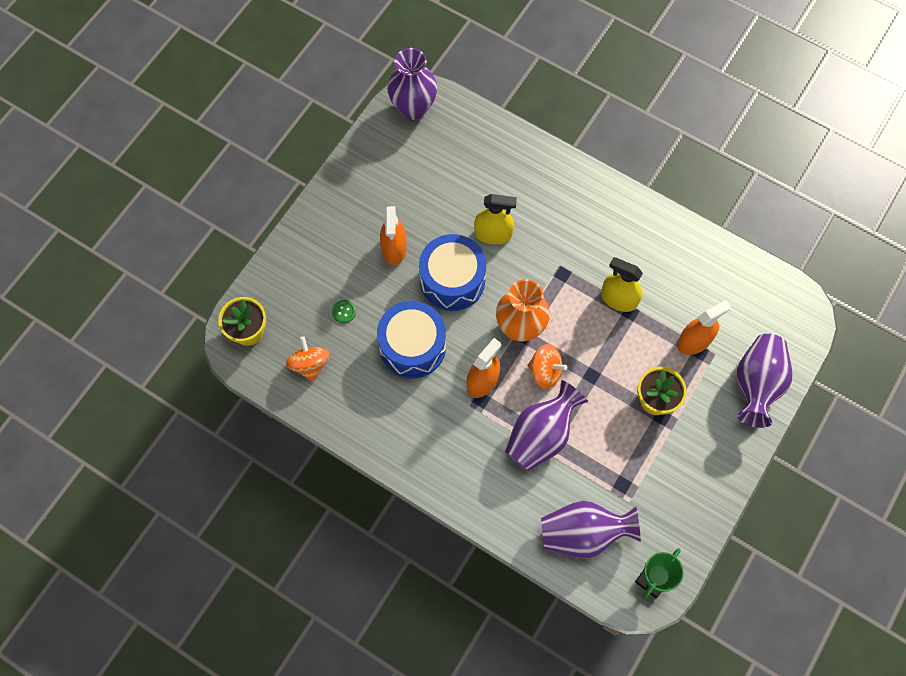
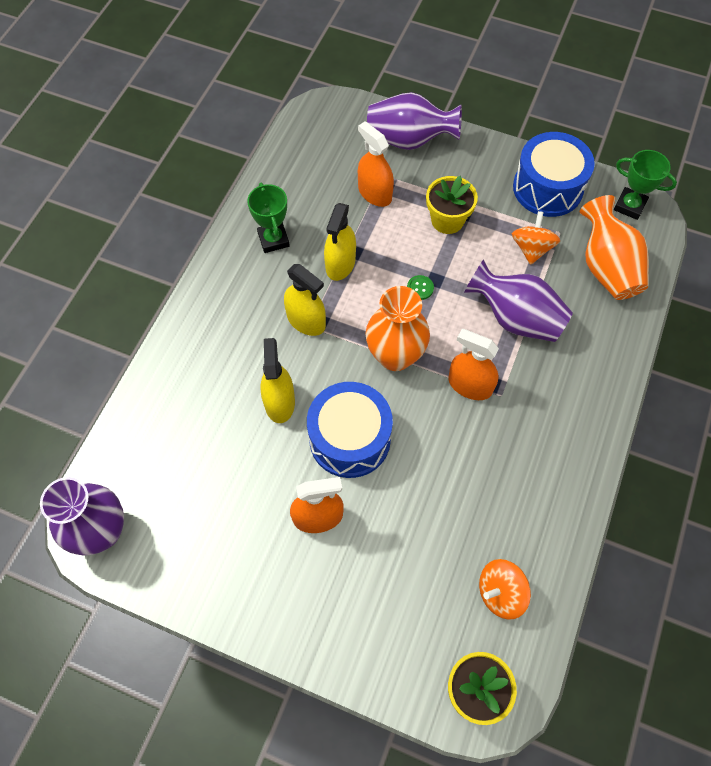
camera: 100 degrees left, 5 degrees down
green button [332,300,356,323] -> green button moved to [407,275,434,300]
blue drum [377,301,446,378] -> blue drum moved to [513,132,595,217]
orange spinning top [527,344,567,389] -> orange spinning top moved to [512,211,560,265]
purple vase [541,501,641,558] -> orange vase [580,195,648,300]
none -> green trophy [247,183,290,253]
none -> yellow spray bottle [284,264,326,336]

